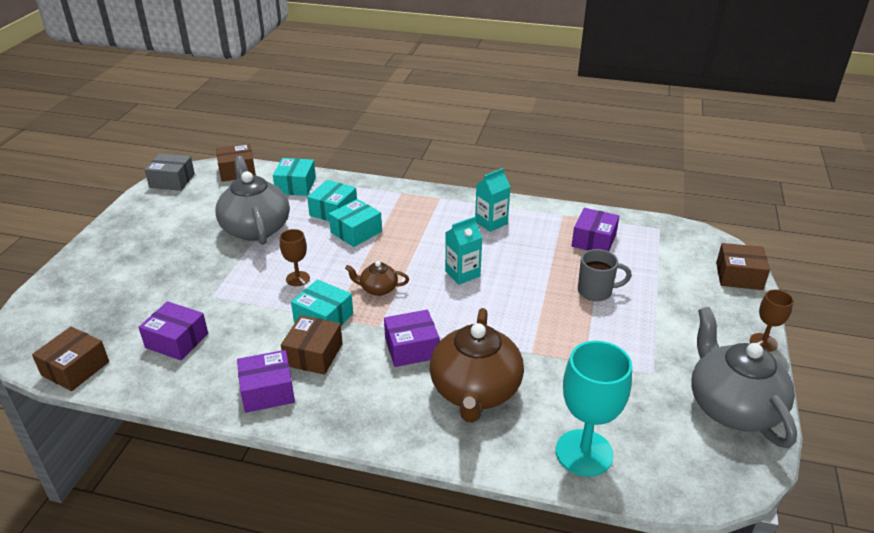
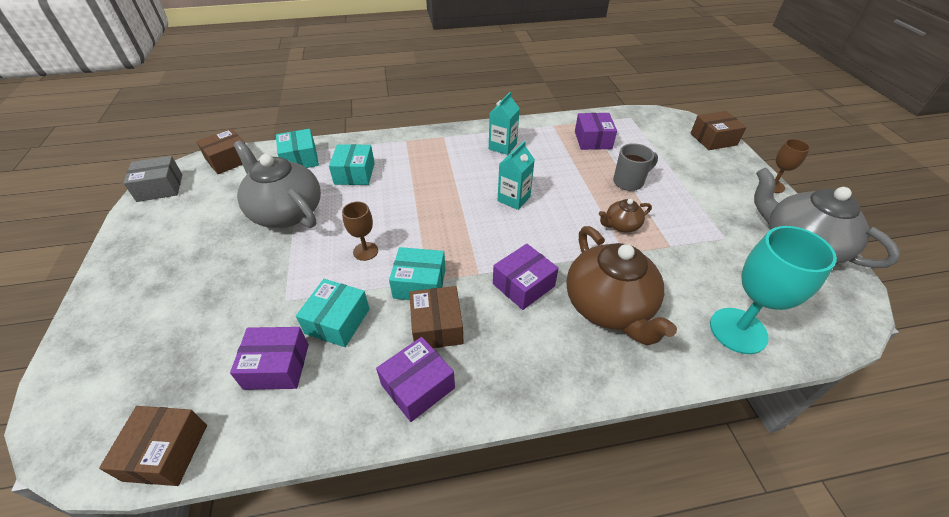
camera: 25 degrees left, 10 degrees up
turquoise box [329,199,382,247] -> turquoise box moved to [296,279,370,347]
brown teapot [345,261,409,296] -> brown teapot moved to [599,199,652,232]

